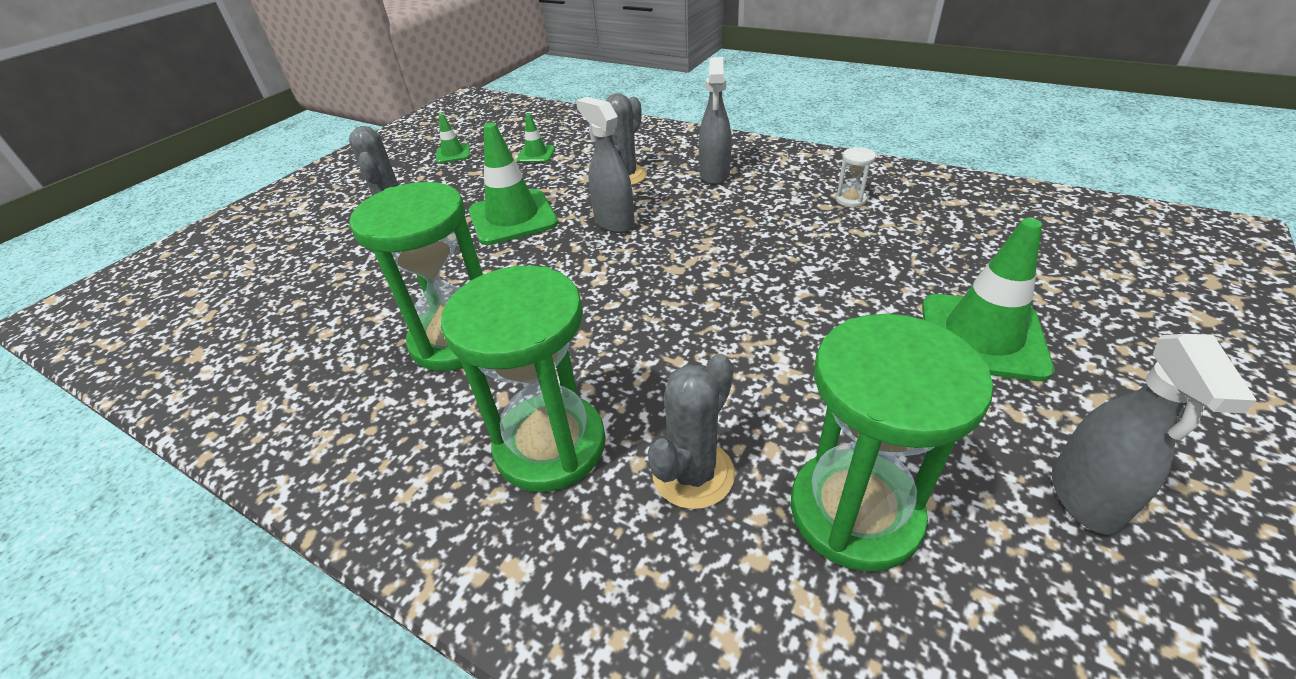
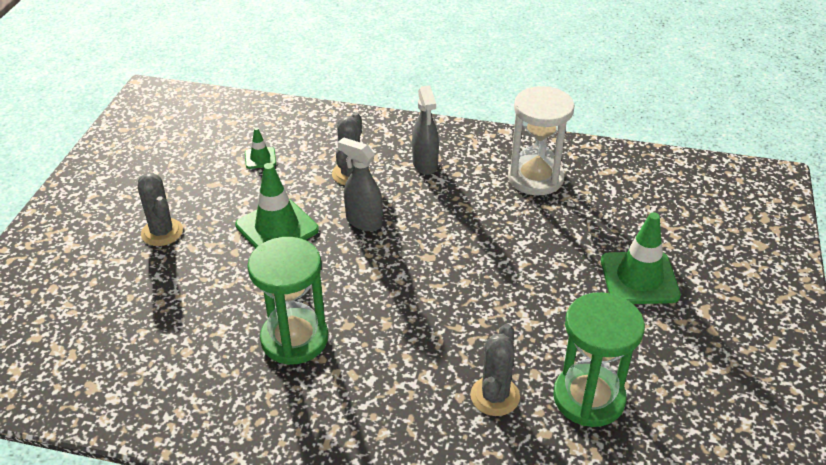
camera: 20 degrees left, 0 degrees up
green traffic cone [436,114,470,163] -> none
green hourglass [441,266,606,492] -> none
white hourglass [836,147,876,207] -> white hourglass [508,86,574,195], size x2.45
grey spray bottle [1052,334,1257,535] -> none

